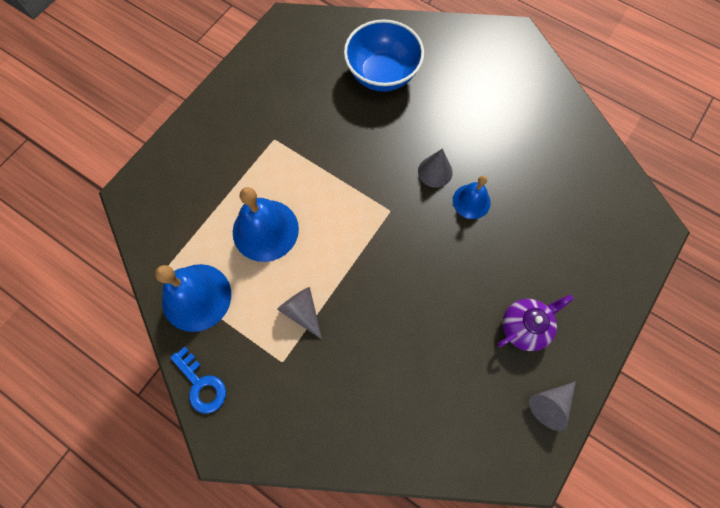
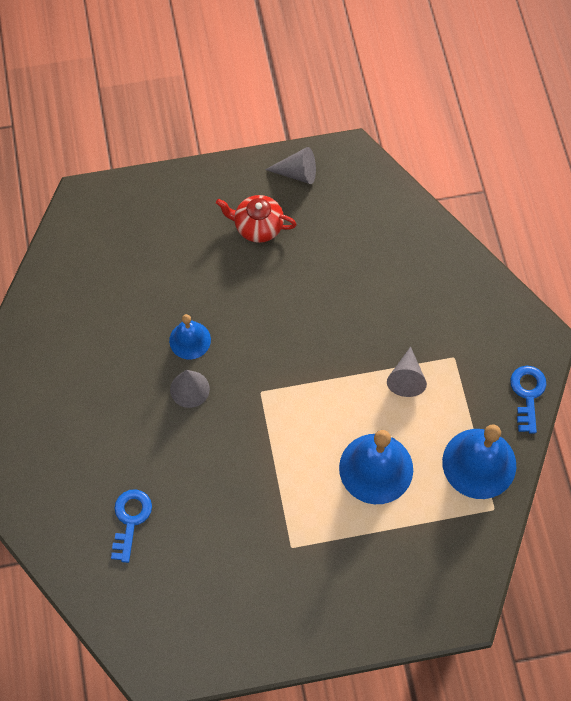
camera: 135 degrees left, 5 degrees down
blue bowl [344,19,424,92] -> blue key [111,489,152,563]
purple teapot [497,294,574,351] -> red teapot [216,195,297,243]

